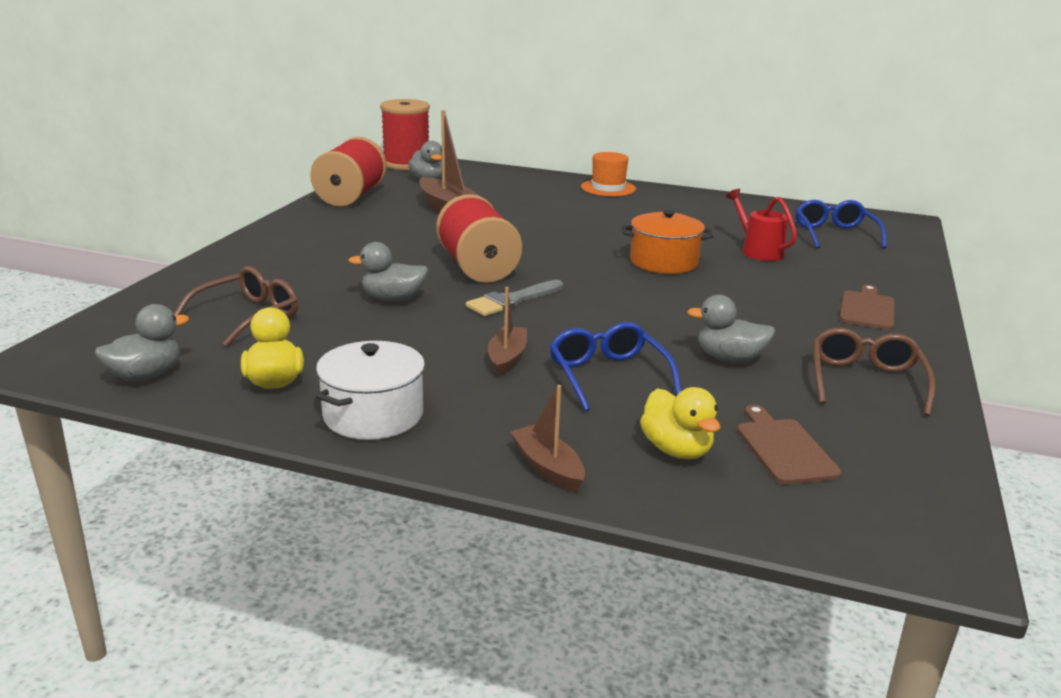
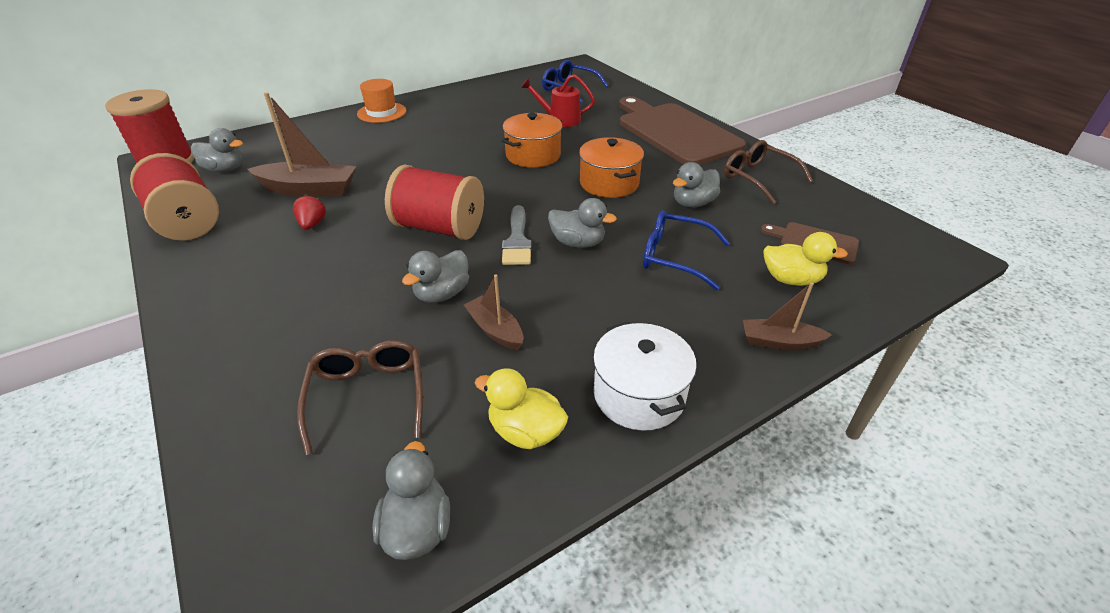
camera: 50 degrees left, 15 degrees up
brown boat [488,287,527,376] -> brown boat moved to [464,275,523,350]
brown cutting board [839,285,895,330] -> brown cutting board [619,96,746,165], size x2.20
none -> red strawberry [293,194,326,230]
none -> grey duck [548,198,617,248]
none -> orange pot [579,137,644,198]

